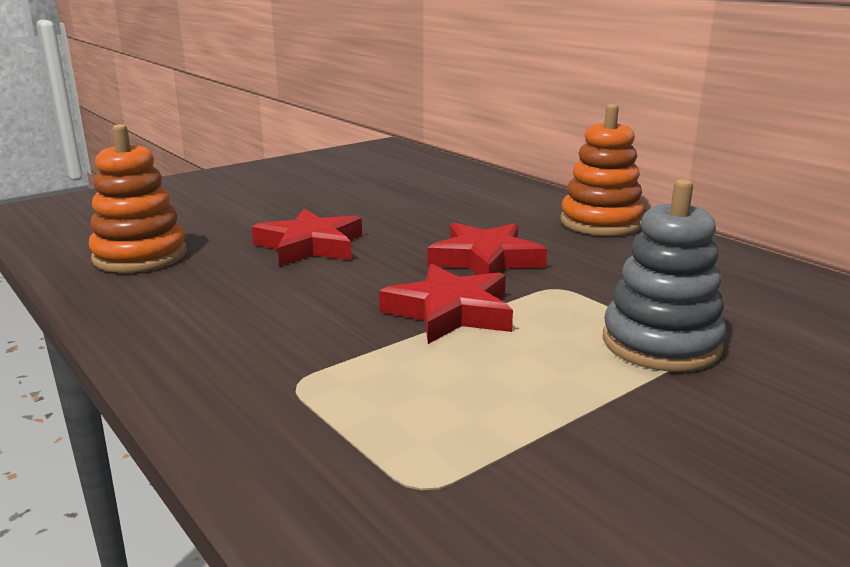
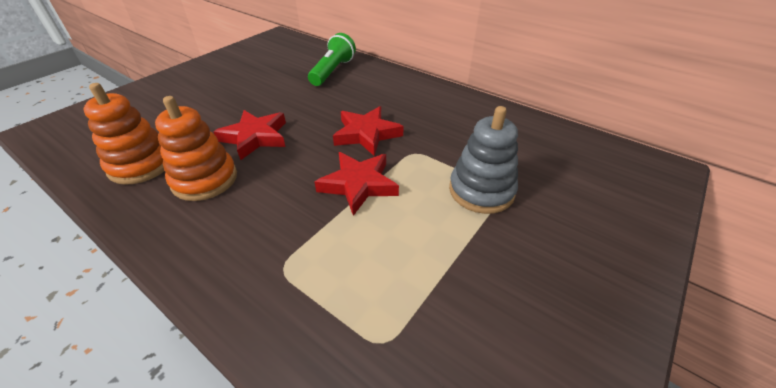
camera: 15 degrees left, 20 degrees up
orange stacking toy [560,104,644,236] -> orange stacking toy moved to [155,96,237,201]
none -> green flashlight [308,33,356,86]

